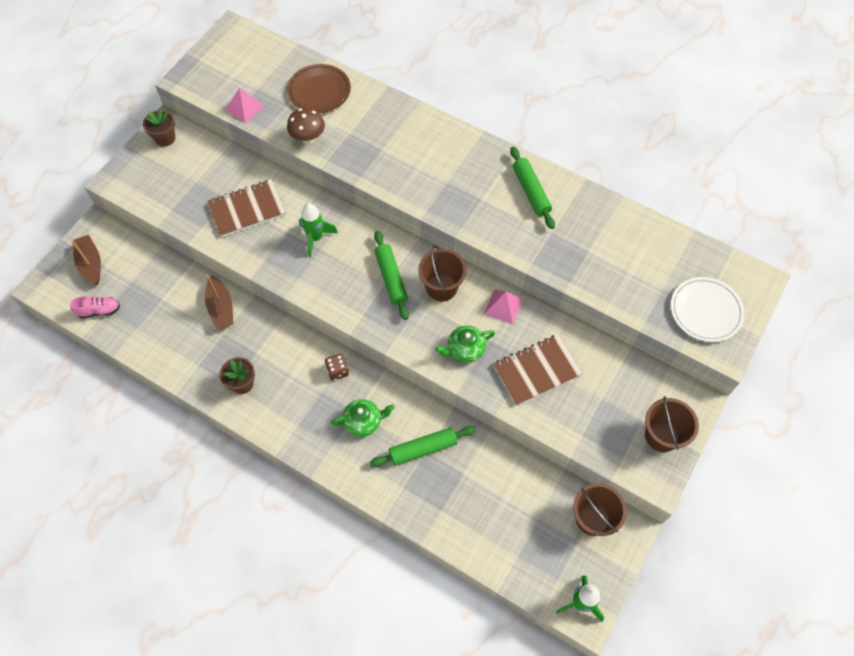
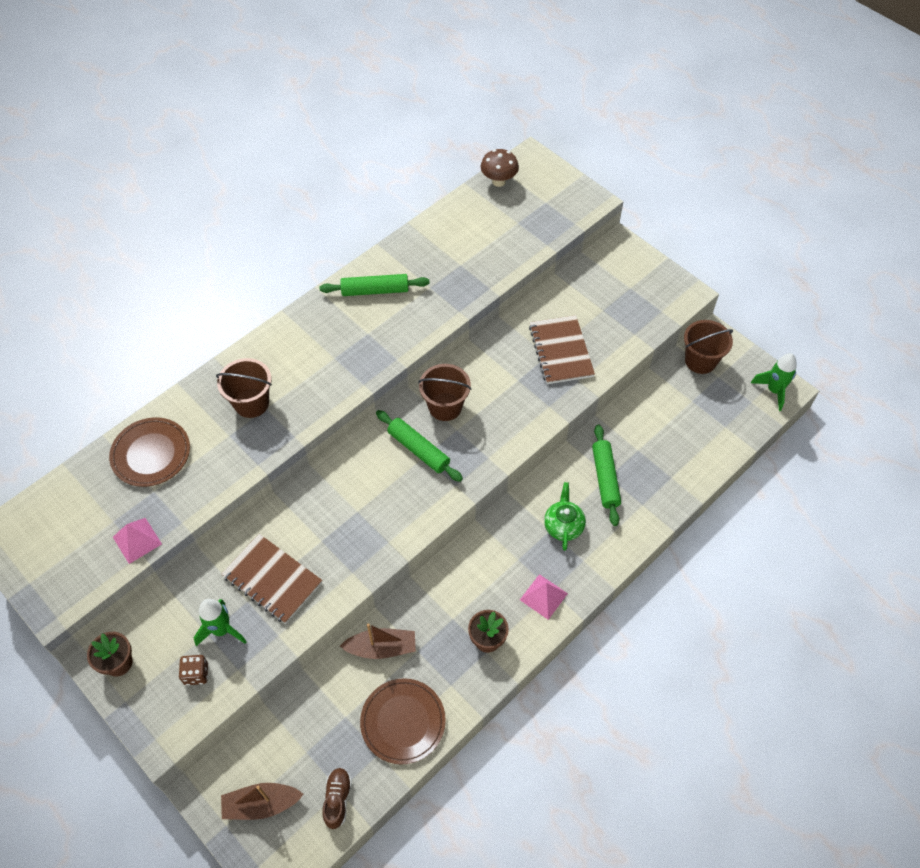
camera: 75 degrees left, 5 degrees down
pink shoe [70,296,120,319] -> brown shoe [322,768,352,829]
brown notebook [207,179,286,237] -> brown notebook turned 45 degrees counterclockwise [222,534,322,624]
brown mushroom [287,108,325,144] -> brown mushroom moved to [481,149,519,187]
green rocket [299,203,338,257] -> green rocket moved to [194,599,247,646]
brown dice [325,354,349,381] -> brown dice moved to [179,655,208,685]
green rolling pin [374,231,409,320] -> green rolling pin turned 45 degrees clockwise [376,410,463,482]
green teapot [435,325,495,363] -> none
pink pyramid [484,289,523,324] -> pink pyramid moved to [520,574,568,620]
brown bucket [645,396,699,452] -> brown bucket moved to [216,358,272,418]
white plate [671,277,745,342] -> none
none -> brown plate [360,678,446,764]

